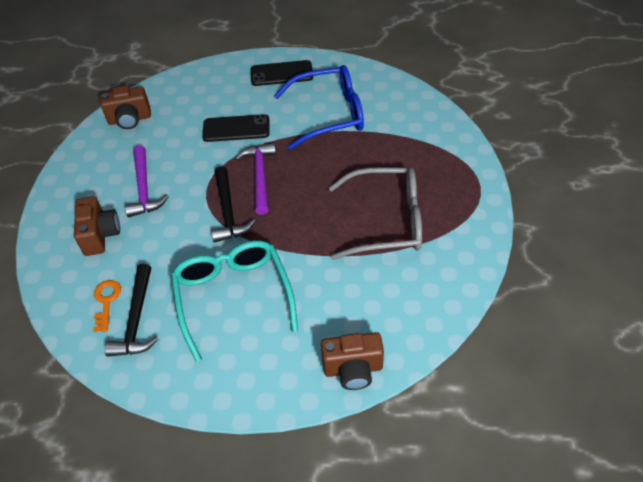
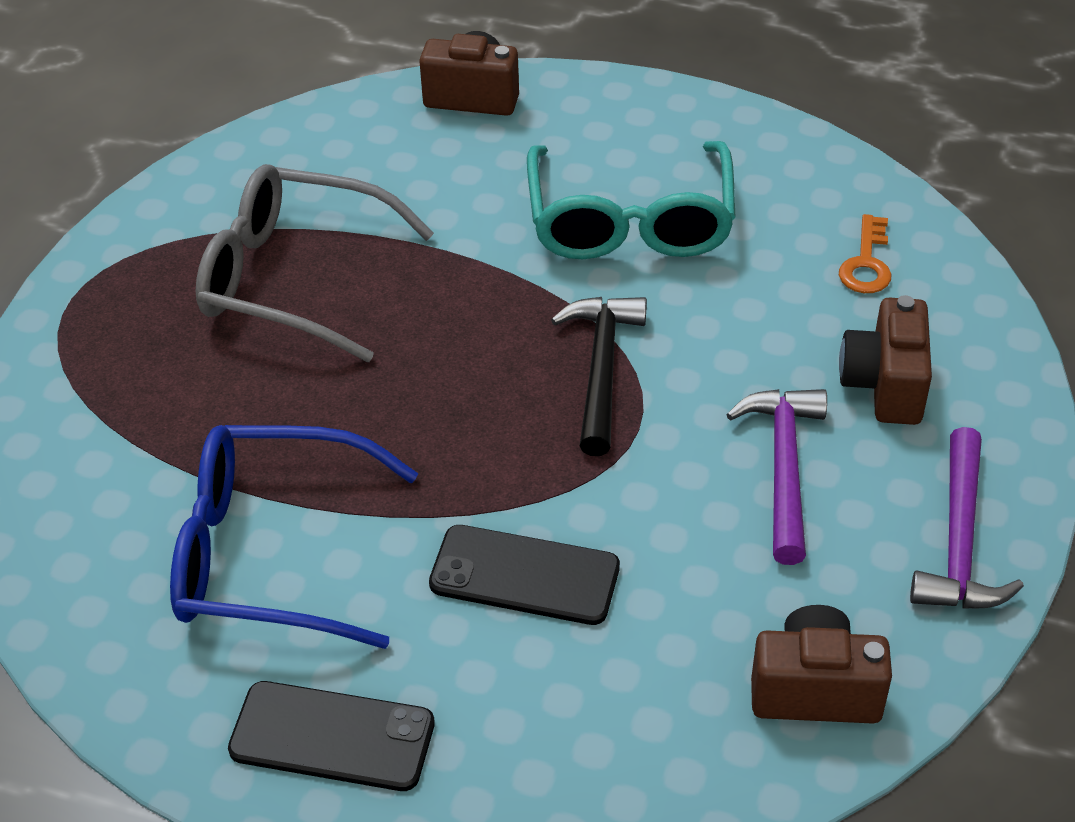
camera: 165 degrees left, 5 degrees down
black hammer [105,264,159,357] -> none
purple hammer [235,143,276,215] -> purple hammer moved to [910,427,1024,609]

